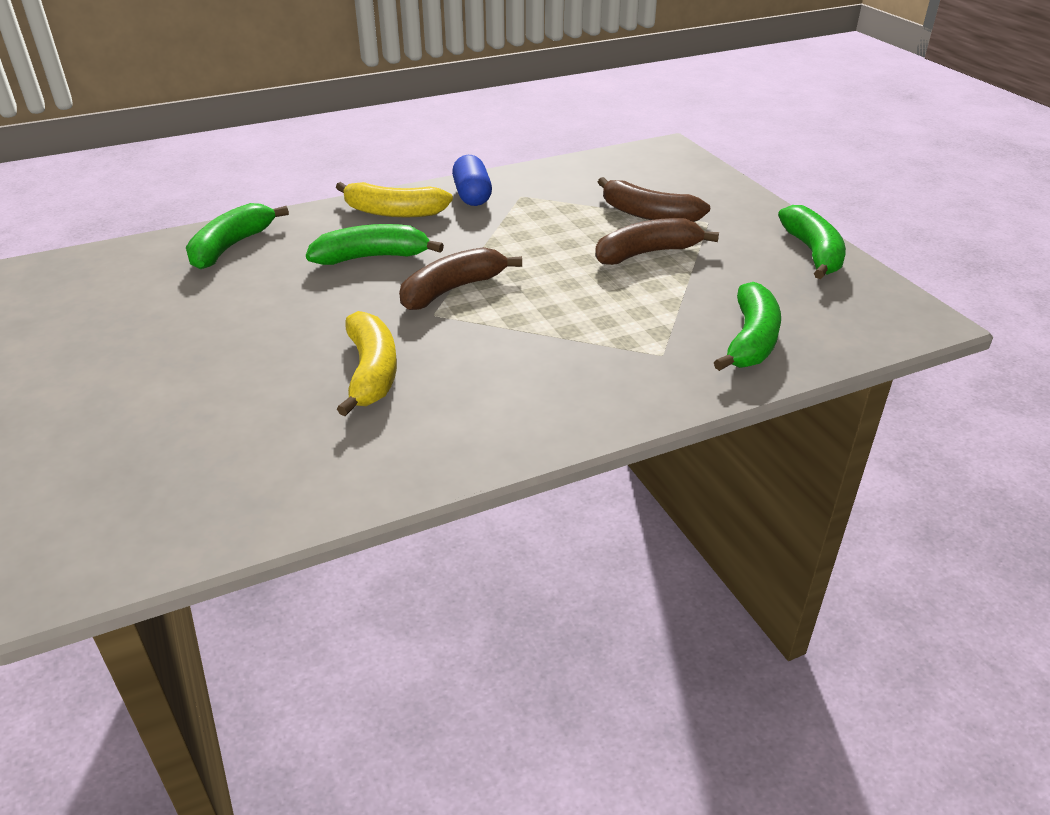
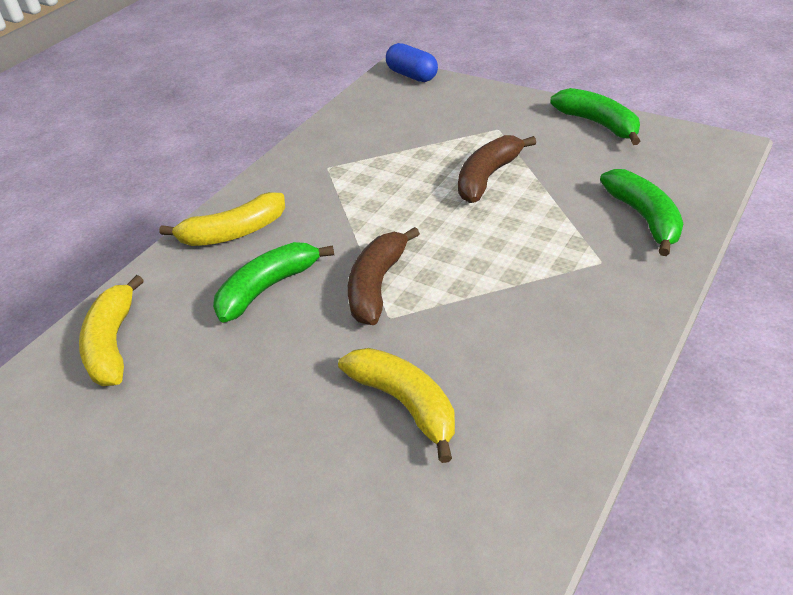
camera: 30 degrees left, 5 degrees up
green banana [186,203,289,269] -> yellow banana [79,275,144,386]
blue capsule [452,155,492,206] -> blue capsule moved to [386,43,438,82]
brown banana [598,177,710,222] -> none

